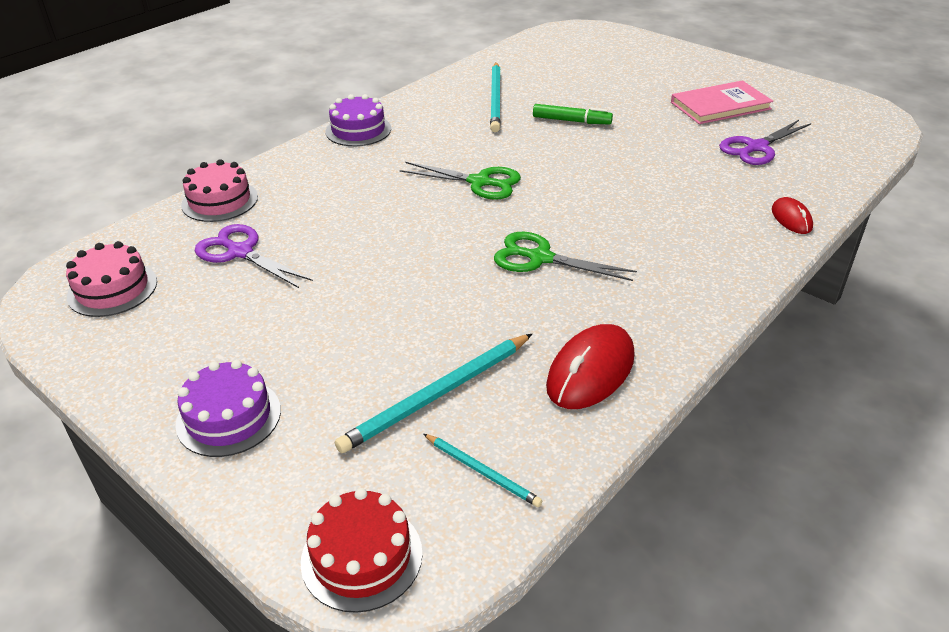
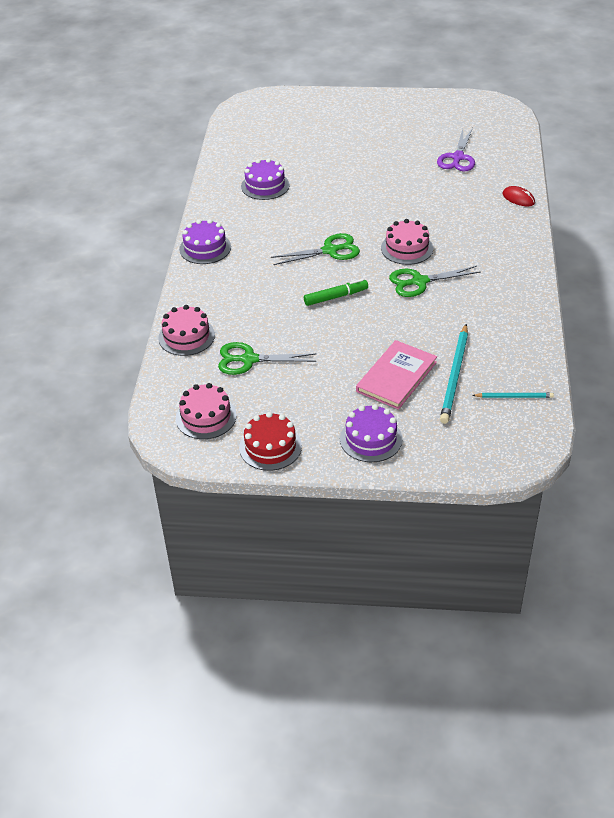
camera: 35 degrees left, 5 degrees up
purple scissors [195,224,313,288] -> green scissors [218,342,316,375]
red cake [301,488,423,613] -> red cake moved to [239,412,302,471]
turquoise pencil [490,62,501,132] -> purple cake [241,158,290,200]
green marker [533,104,613,124] -> green marker moved to [304,279,368,306]
red mouse [546,324,634,409] -> none
pink book [671,80,773,124] -> pink book moved to [356,340,437,410]
none -> pink cake [381,219,433,265]

